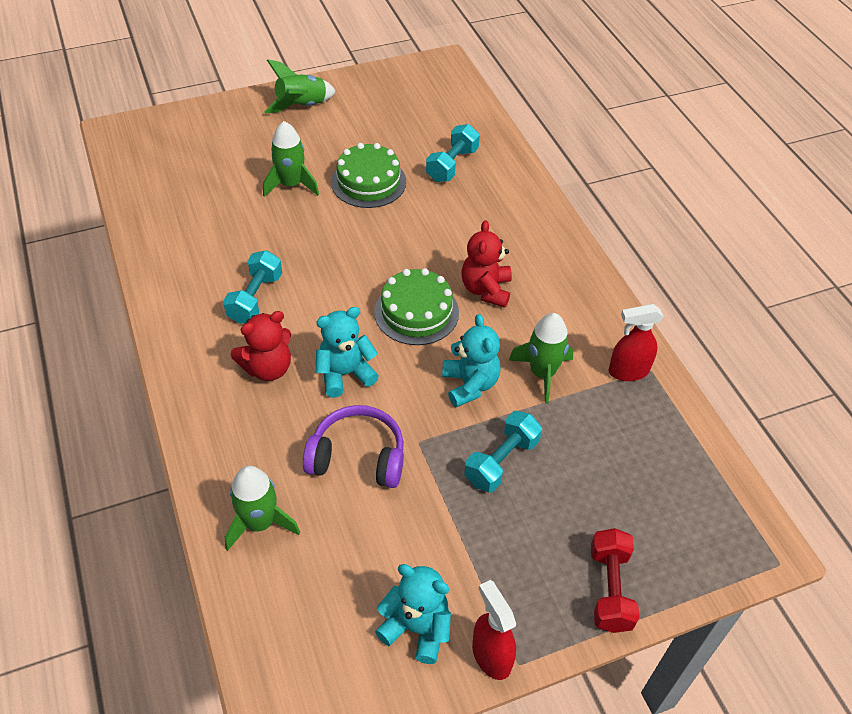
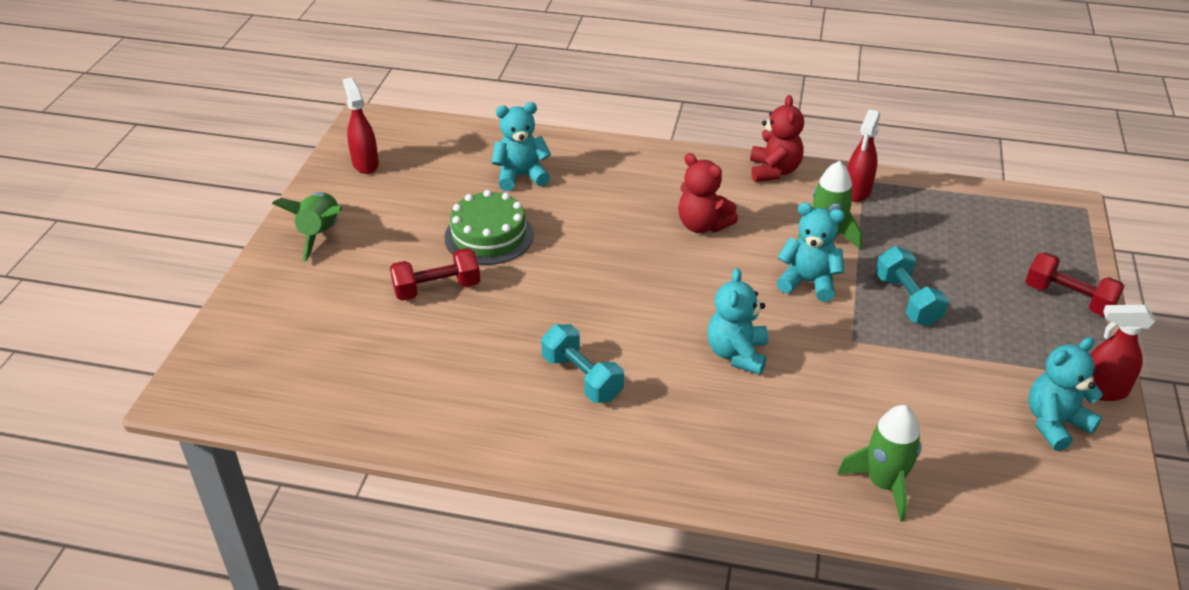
camera: 55 degrees left, 10 degrees down
red teddy bear [231,311,291,381] -> red teddy bear moved to [750,95,804,182]
green rocket [263,121,319,197] -> red dumbbell [390,248,480,301]
purple headphones [303,405,404,488] -> none
green cake [374,268,459,345] -> none
turquoise dumbbell [426,124,480,182] -> turquoise teddy bear [492,102,551,191]
none -> red spray bottle [343,78,379,174]

